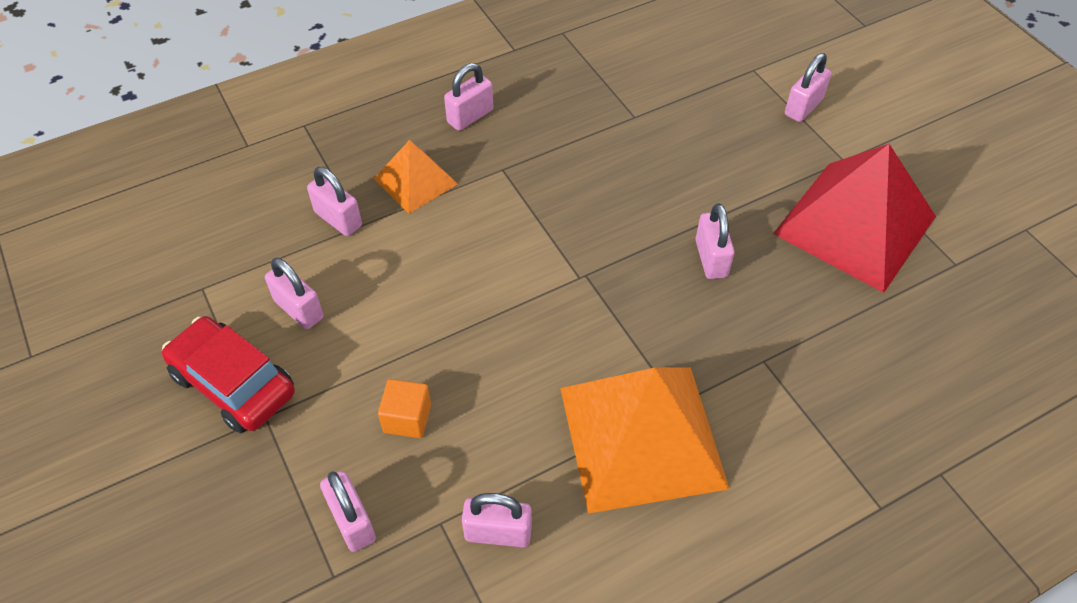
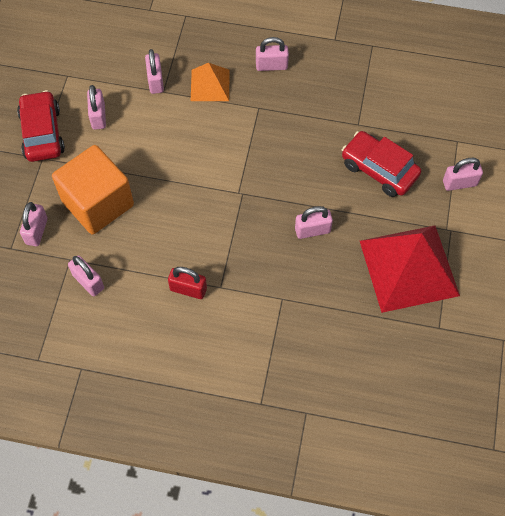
camera: 40 degrees right, 10 degrees up
orange cube [378,379,431,438] -> orange cube [52,145,134,235], size x2.34
orange pyramid [560,367,730,514] -> red padlock [168,267,207,299]
pink padlock [695,203,735,279] -> pink padlock turned 45 degrees clockwise [295,206,333,239]
none -> red car [342,131,421,197]

